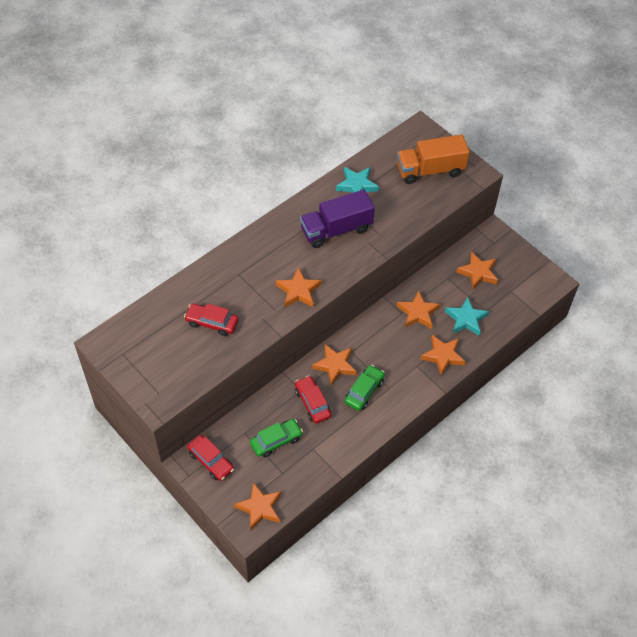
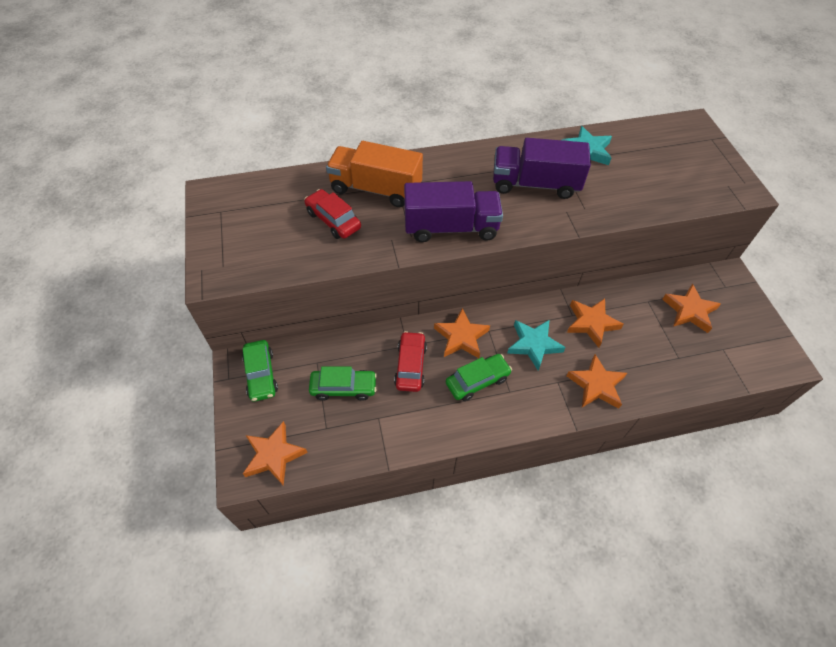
camera: 30 degrees right, 0 degrees up
red car [187,435,234,481] -> green car [242,340,278,402]
orange star [276,267,322,307] -> purple truck [404,181,503,242]
orange truck [397,134,470,184] -> orange truck moved to [326,141,423,207]
turquoise star [445,297,489,336] -> turquoise star moved to [507,319,566,371]

